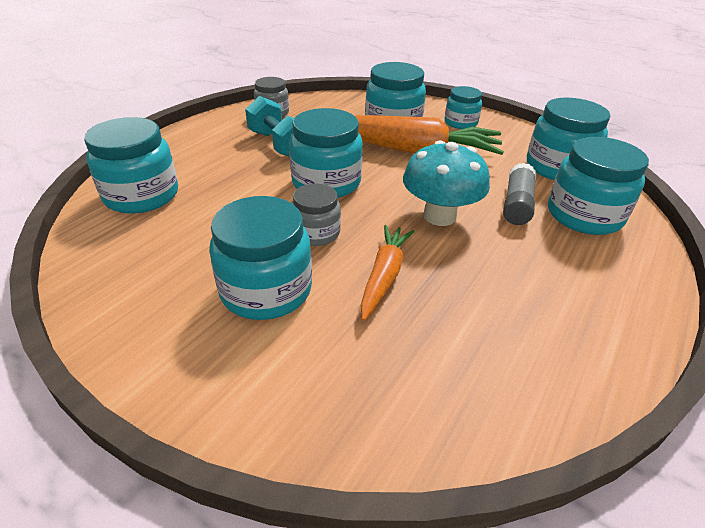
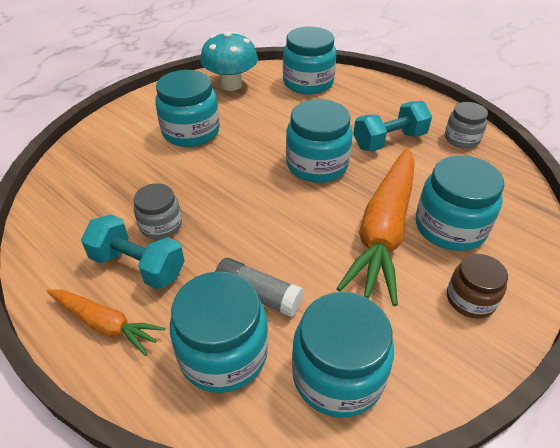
camera: 100 degrees right, 5 degrees up
grey jar [292,184,341,246] -> grey jar moved to [134,183,182,239]
orange carrot [360,225,415,321] -> orange carrot moved to [47,289,166,356]
turquoise mushroom [403,140,490,226] -> turquoise mushroom moved to [200,31,258,91]
turquoise jar [445,86,482,129] -> brown jar [447,254,508,318]
none -> turquoise dumbbell [81,214,185,289]

